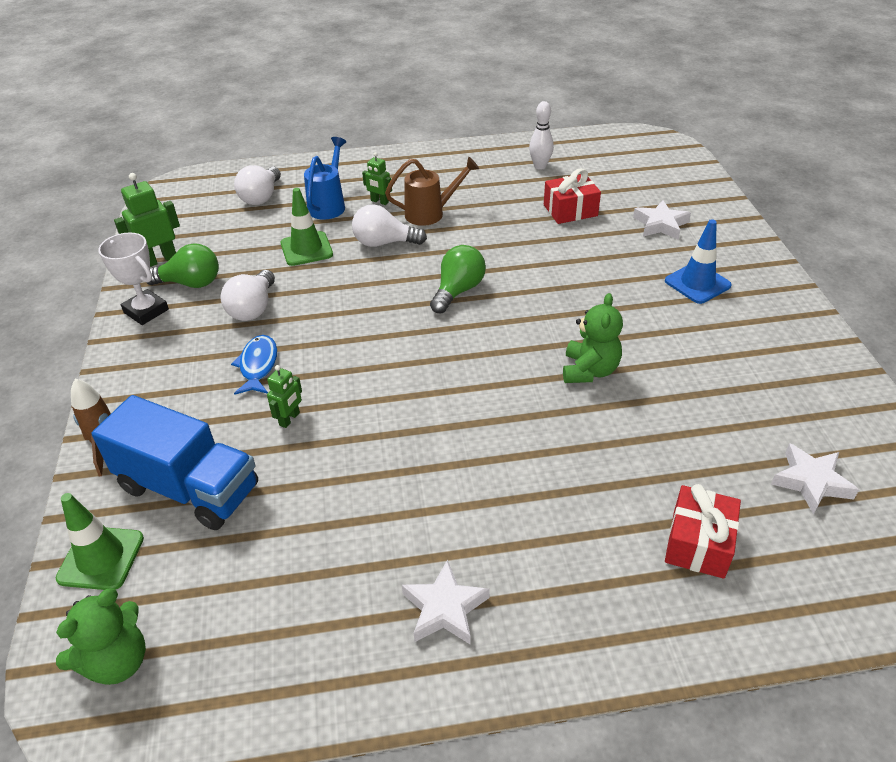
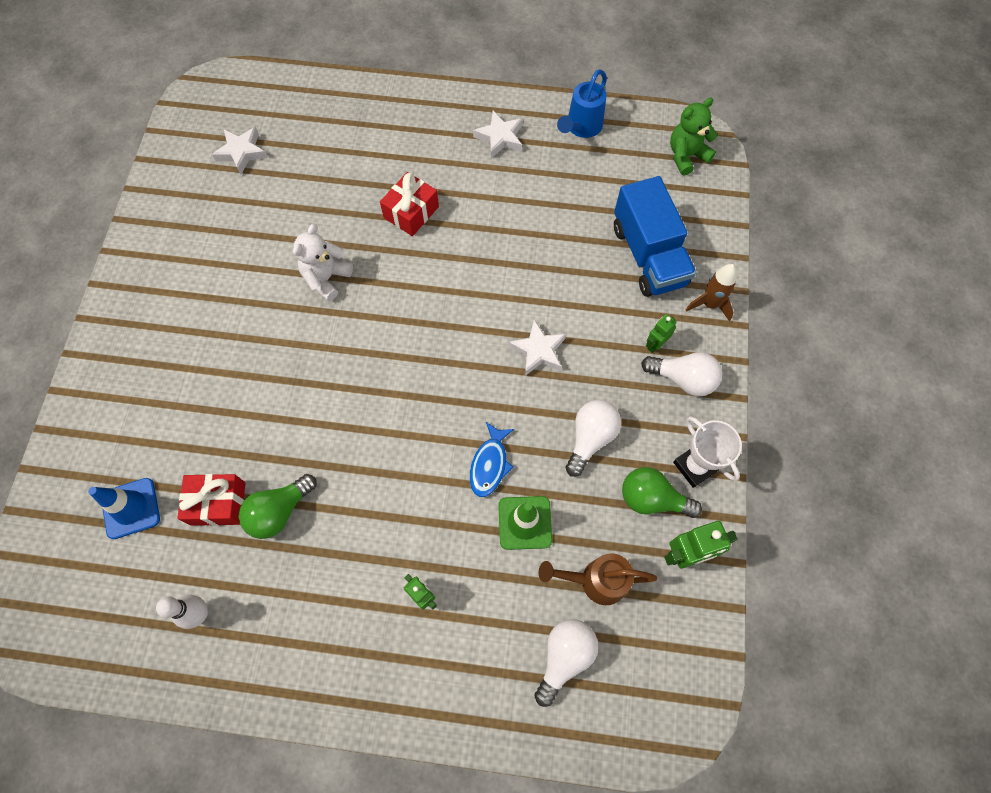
camera: 165 degrees left, 25 degrees up
green traffic cone [56,493,144,590] -> none
blue truck [91,395,258,530] -> blue truck turned 150 degrees counterclockwise [614,176,697,297]
blue fish [231,335,277,395] -> blue fish moved to [470,422,514,497]
green robot [267,365,302,428] -> green robot moved to [646,314,676,353]
blue watering can [304,137,346,220] -> blue watering can moved to [557,69,607,138]
white light bulb [352,204,427,247] -> white light bulb moved to [641,352,722,397]
brown watering can [385,156,479,226] -> brown watering can moved to [538,553,657,605]
green light bulb [430,245,486,313] -> green light bulb moved to [239,474,317,539]
green teddy bear [563,293,623,383] -> white teddy bear [293,224,353,301]
white star [633,200,691,240] -> white star moved to [509,320,566,376]
blue traffic cone [665,219,732,304] -> blue traffic cone moved to [88,478,160,539]
red gift [665,484,741,579] -> red gift moved to [380,172,439,236]

